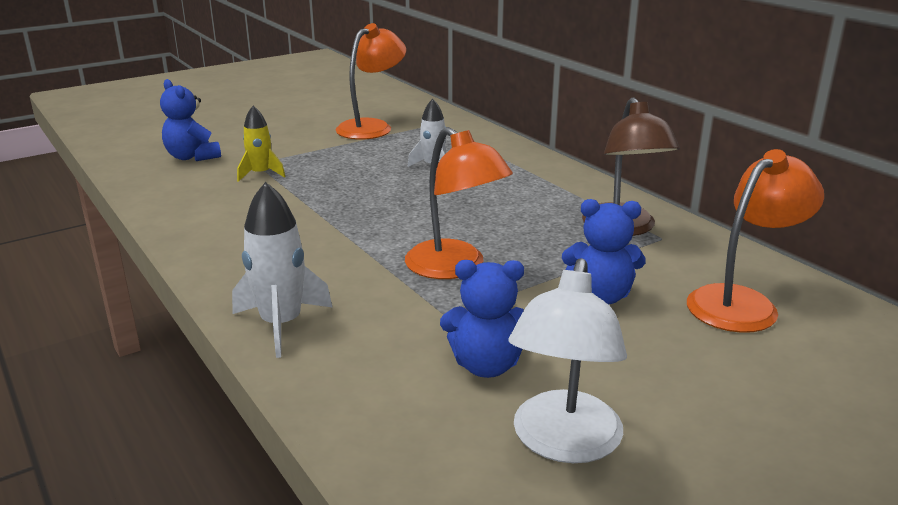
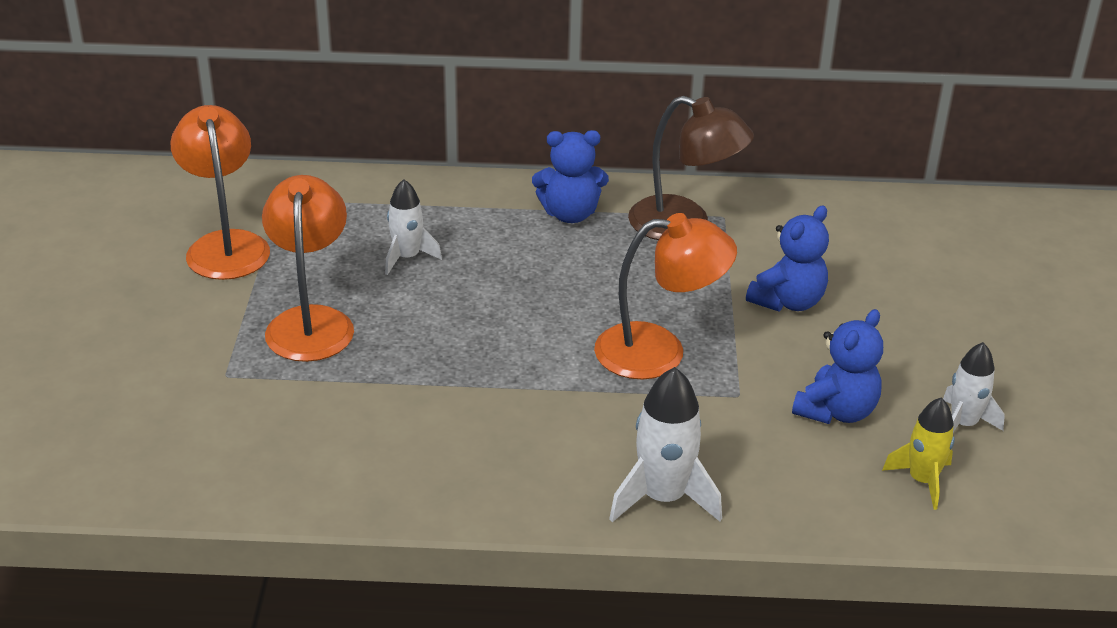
camera: 55 degrees left, 10 degrees up
blue teddy bear [160,79,221,161] -> blue teddy bear moved to [532,130,609,223]
yellow rocket [237,106,285,182] -> yellow rocket moved to [882,398,955,510]
white lamp [508,258,627,463] -> white rocket [943,342,1005,432]
orange lamp [687,149,824,333] -> orange lamp moved to [262,175,354,362]

